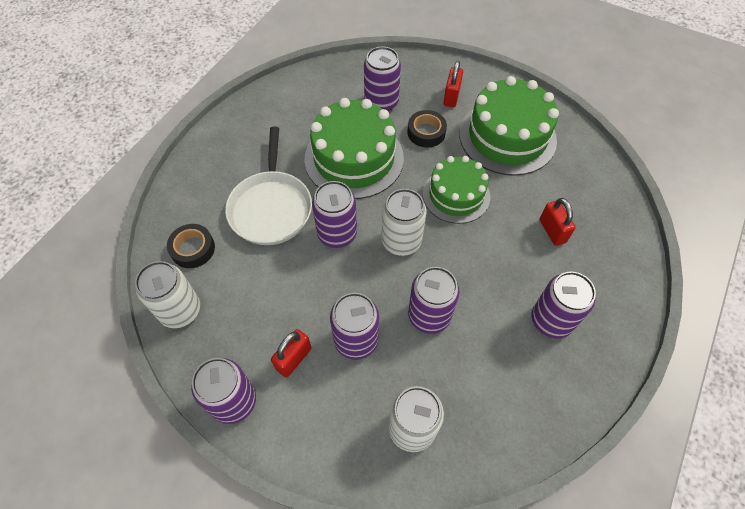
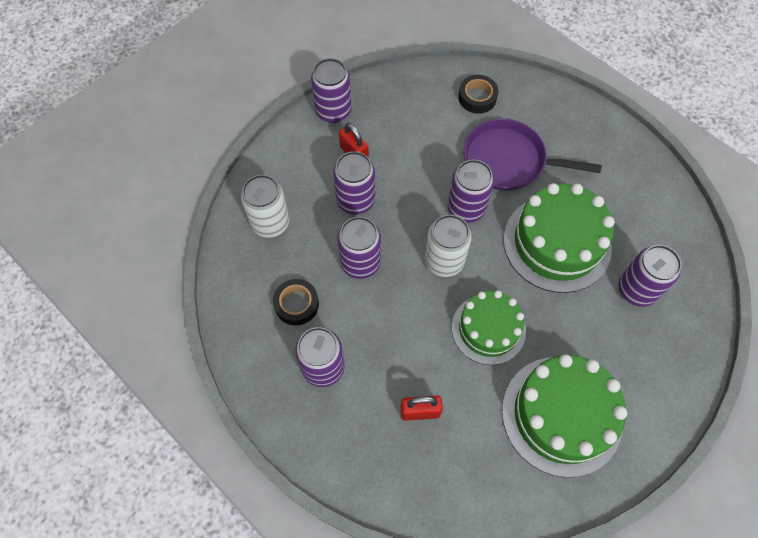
camera: 105 degrees right, 5 degrees up
white can [135,261,200,328] -> none
white pan [225,127,312,245] -> purple pan [464,119,602,190]
black tape [408,110,447,147] -> black tape moved to [273,279,319,325]
red padlock [443,61,463,107] -> none

